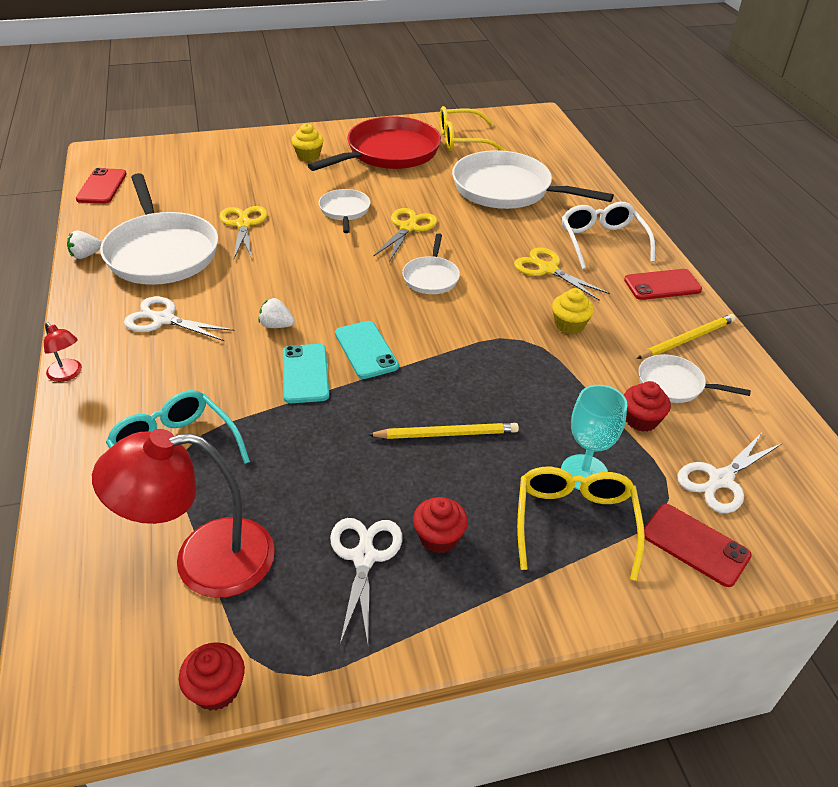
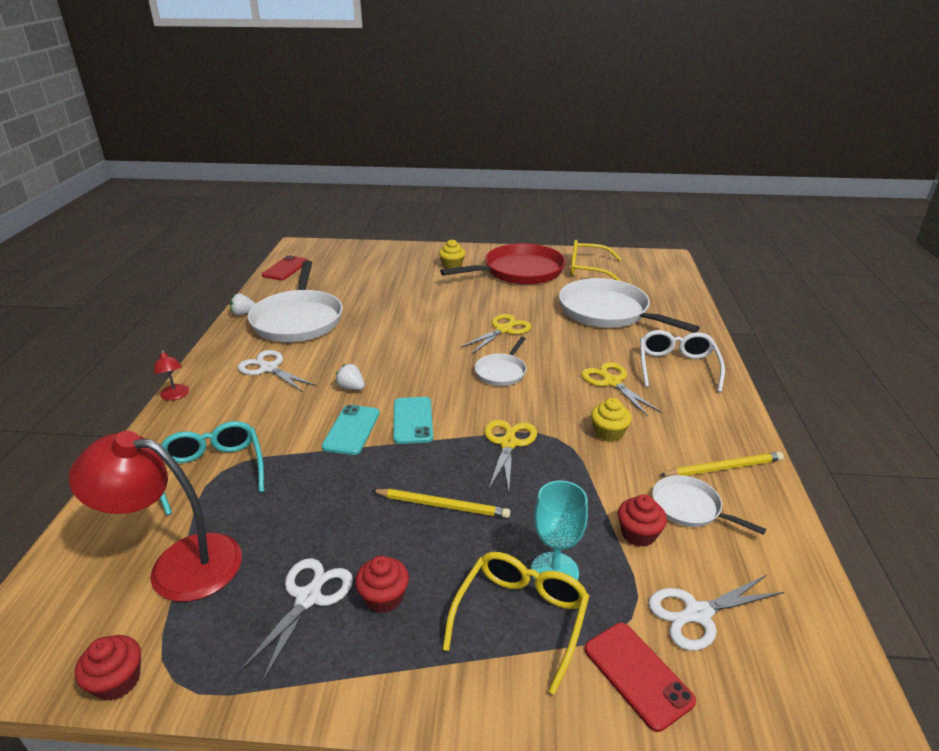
camera: 20 degrees right, 10 degrees down
yellow scissors [220,206,268,259] -> yellow scissors moved to [484,420,537,492]
white pan [319,189,370,233] -> none
red phone [624,269,702,300] -> none

